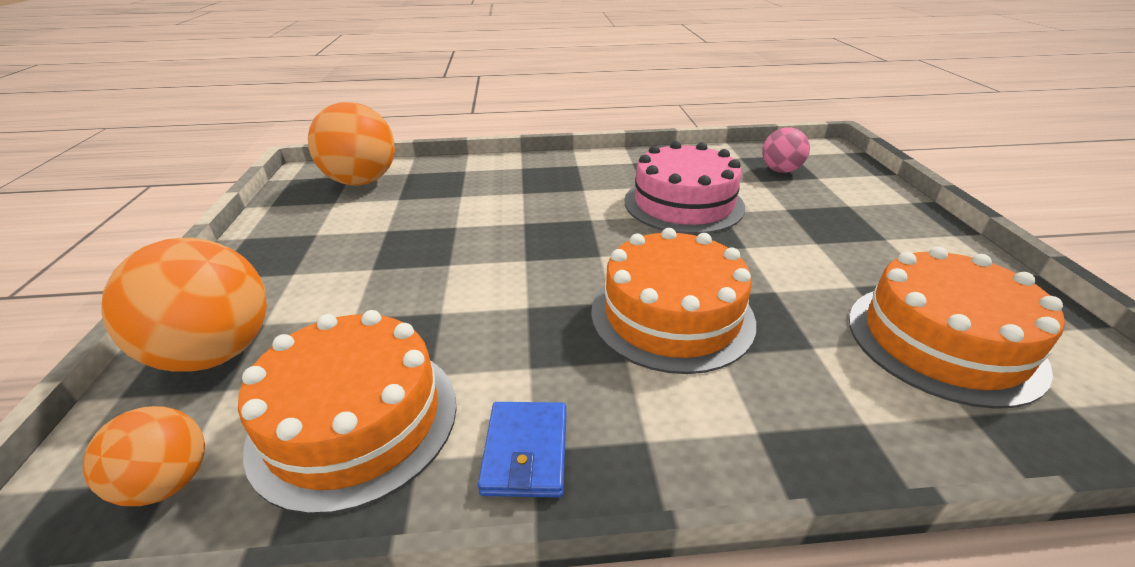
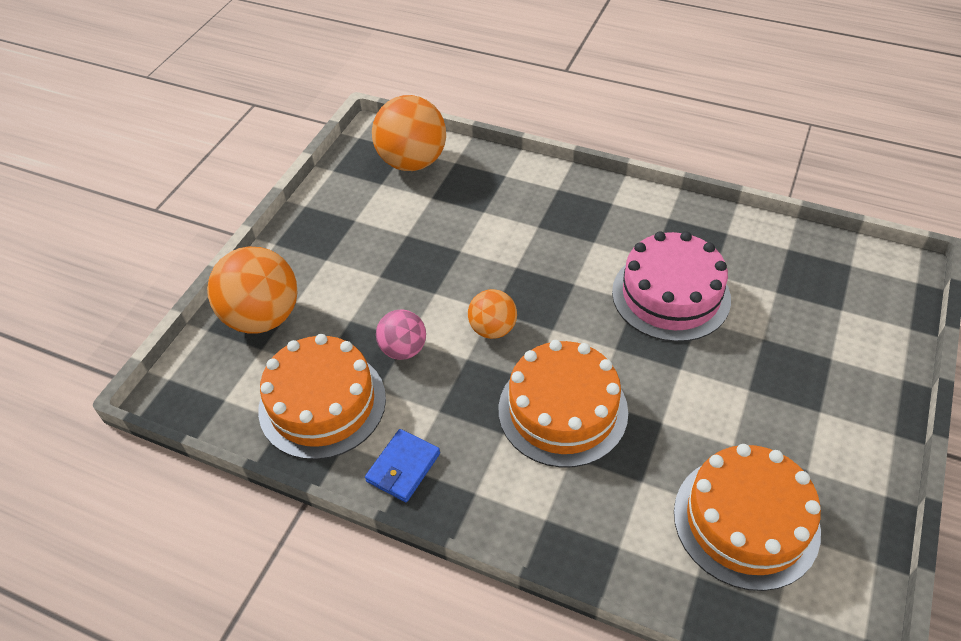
camera: 30 degrees right, 15 degrees up
orange ball [83,406,205,506] -> orange ball moved to [468,289,517,339]
pink ball [762,127,810,173] -> pink ball moved to [376,309,426,360]

